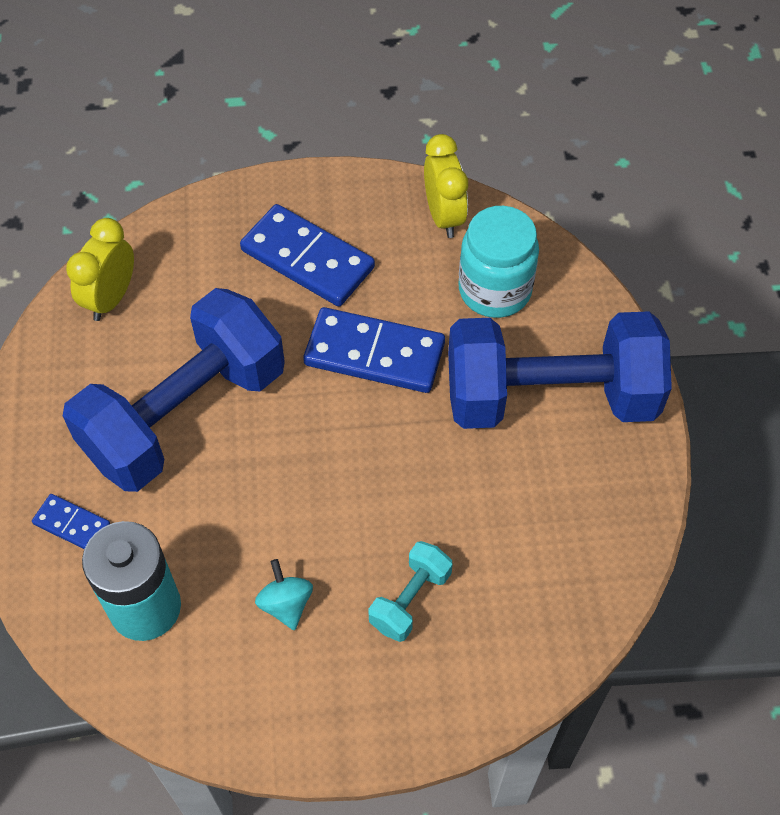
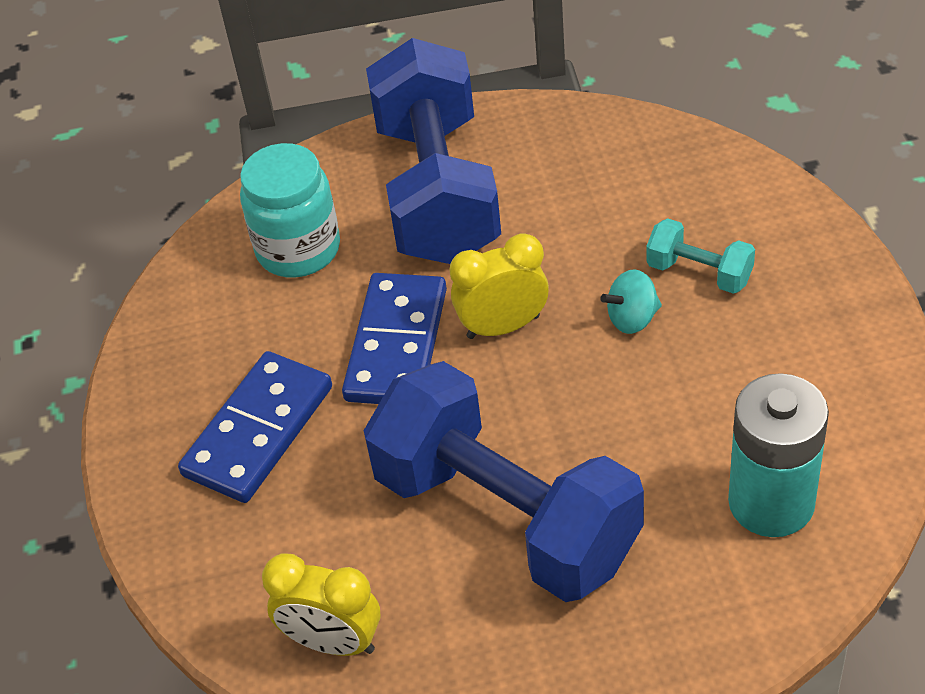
camera: 90 degrees left, 10 degrees down
blue domino [32,494,110,549] -> none
turquoise spinning top [255,559,313,630] -> turquoise spinning top moved to [600,269,662,334]
yellow clock [424,134,468,238] -> yellow clock moved to [450,233,549,339]

